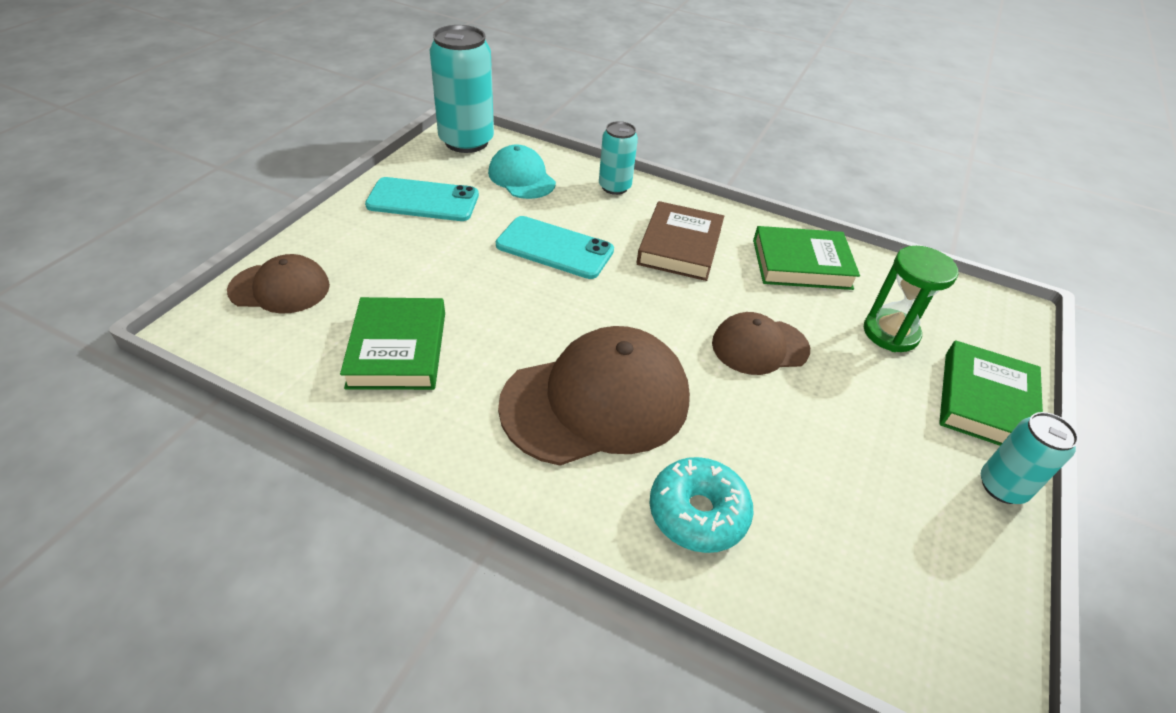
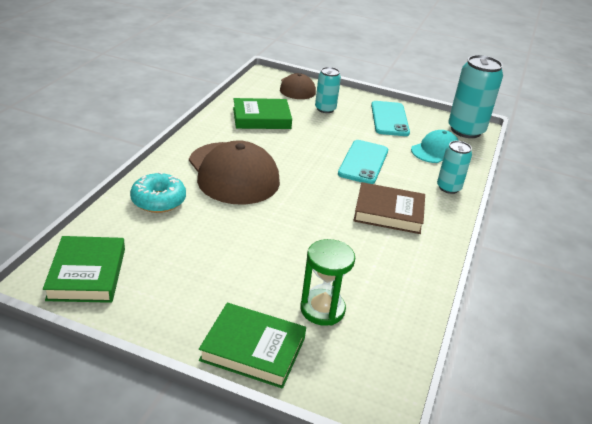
camera: 85 degrees right, 10 degrees down
brown cap [712,312,810,375] -> none
green book [753,226,860,290] -> green book moved to [43,236,125,303]
turquoise can [981,412,1079,504] -> turquoise can moved to [315,67,341,113]

